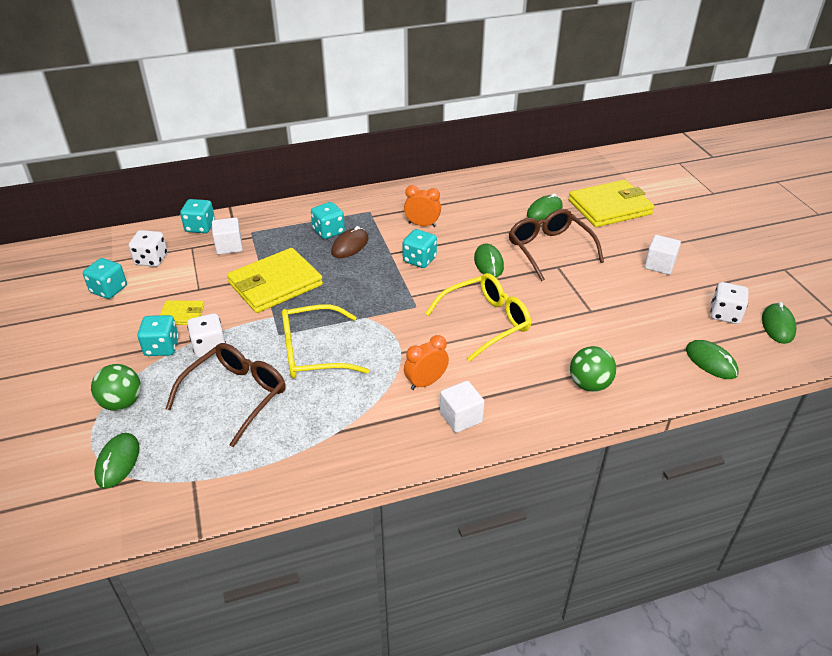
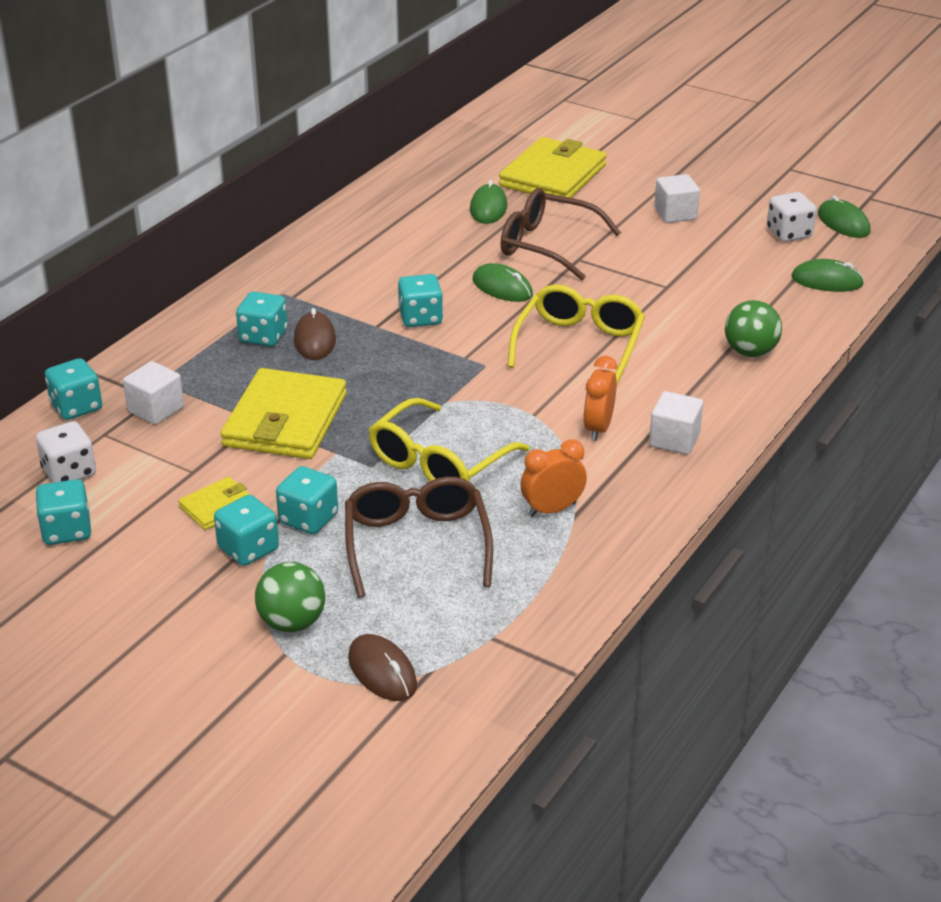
camera: 40 degrees left, 5 degrees down
green mouse [95,433,140,488] -> brown mouse [348,634,417,701]
white dice [187,313,226,358] -> turquoise dice [276,466,338,534]
orange clock [404,185,441,227] -> orange clock moved to [520,440,587,517]

